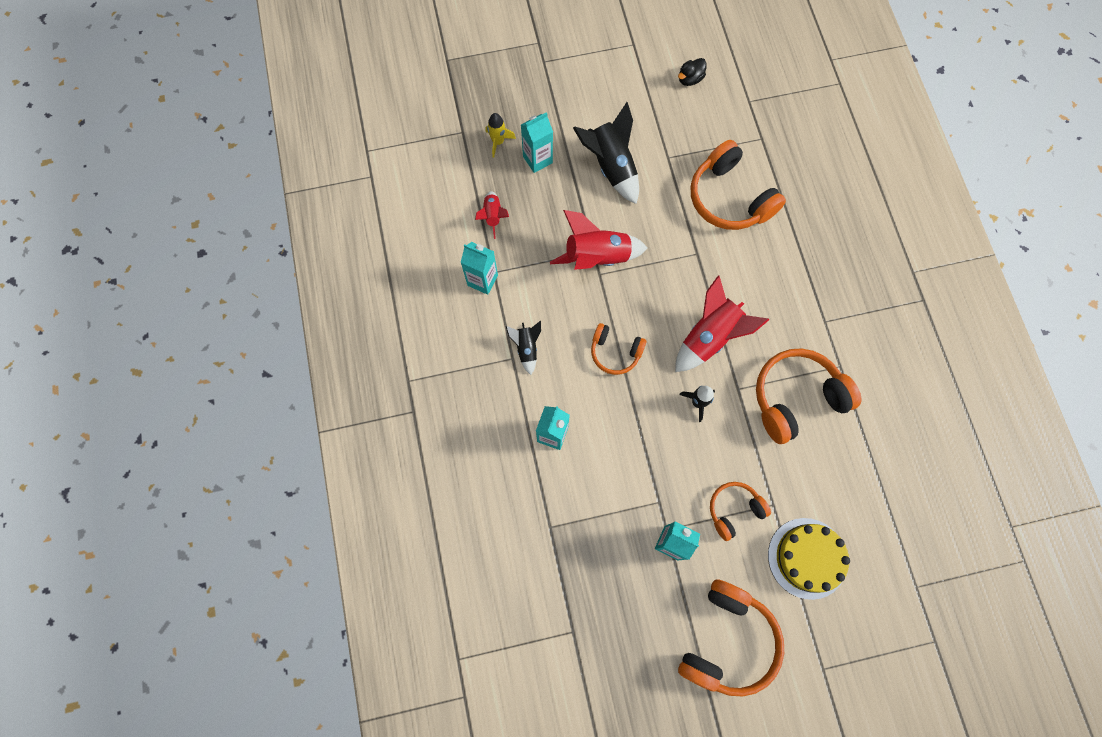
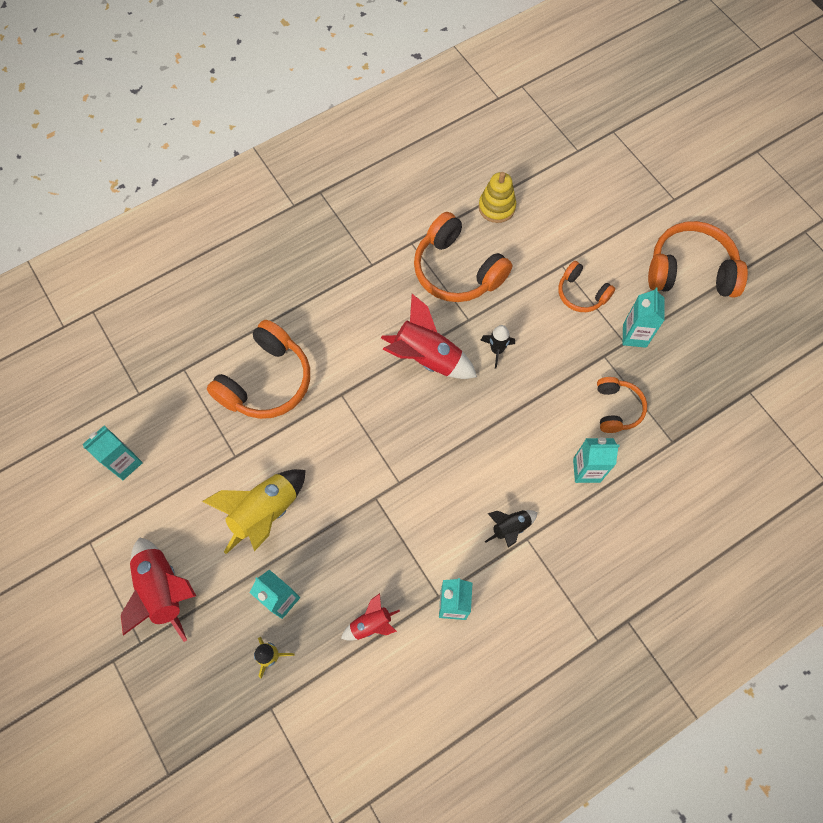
camera: 110 degrees left, 5 degrees down
red rocket [550,210,647,270] -> red rocket moved to [121,537,196,642]
black rocket [573,102,639,204] -> yellow rocket [202,469,306,554]
orange headphones [591,323,647,375] -> orange headphones moved to [597,377,647,433]
black duck [678,58,707,86] -> turquoise carton [83,426,143,480]
yellow cake [768,518,850,600] -> none
none -> yellow stacking toy [478,172,516,223]

